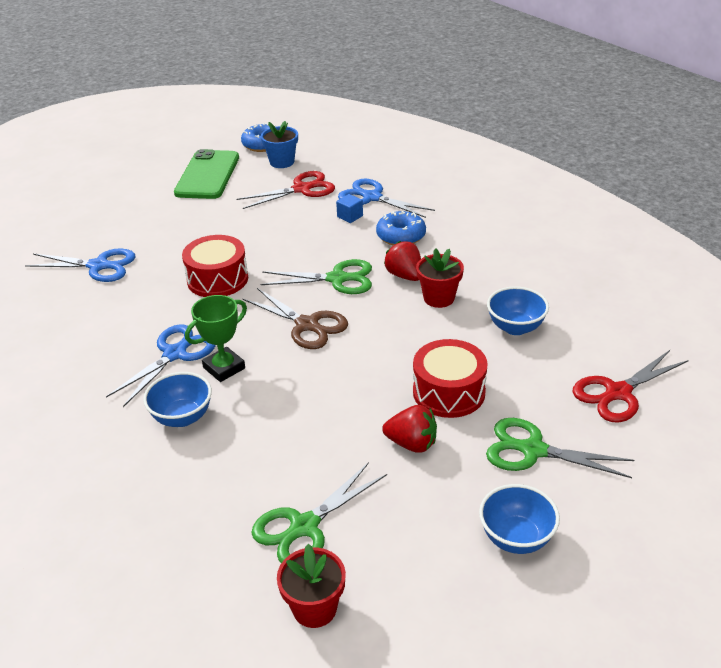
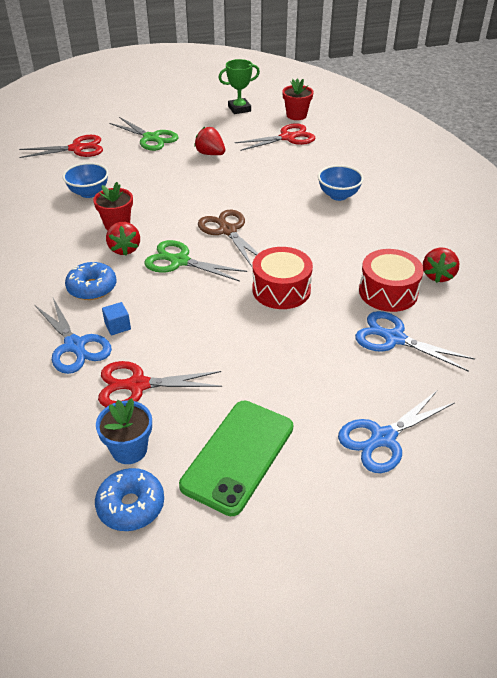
camera: 160 degrees left, 5 degrees up
blue scissors [106,324,216,407] -> blue scissors moved to [338,390,455,473]
green trophy [185,295,247,382] -> green trophy moved to [219,59,260,114]
green scissors [251,462,387,563] -> red scissors [235,123,315,151]
red drum [413,339,488,418] -> red drum moved to [359,249,424,312]
blue bowl [479,484,560,554] -> none
none -> red strawberry [423,248,459,283]

